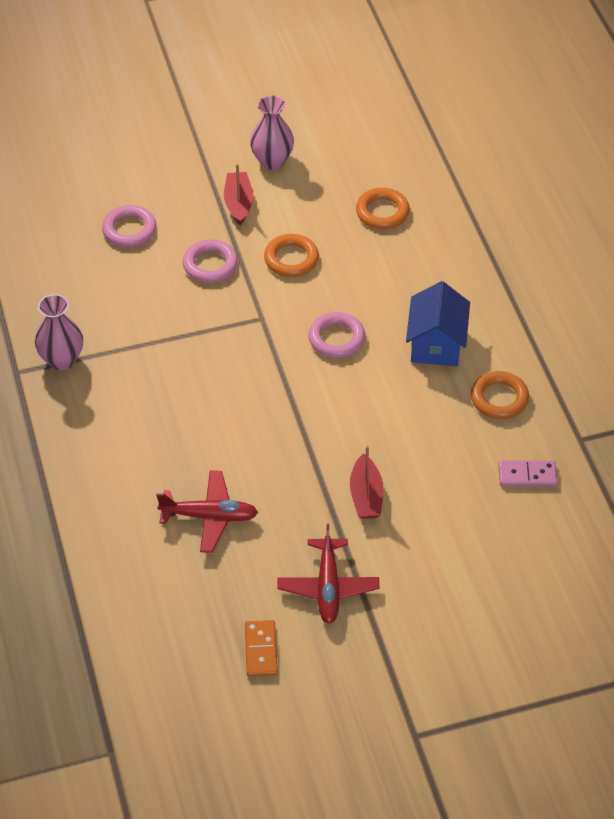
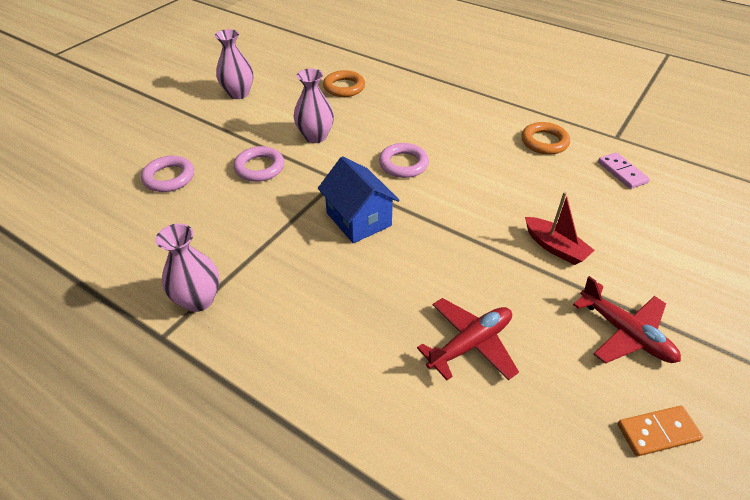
camera: 40 degrees left, 5 degrees down
red boat [224,164,253,225] -> none
orange domino [245,620,278,677] -> orange domino turned 60 degrees counterclockwise [618,406,703,457]
orange ring [264,234,319,277] -> pink vase [293,69,334,143]
blue house [406,281,470,366] -> blue house moved to [318,156,400,243]
pink domino [498,461,558,487] -> pink domino turned 75 degrees counterclockwise [598,152,650,189]

